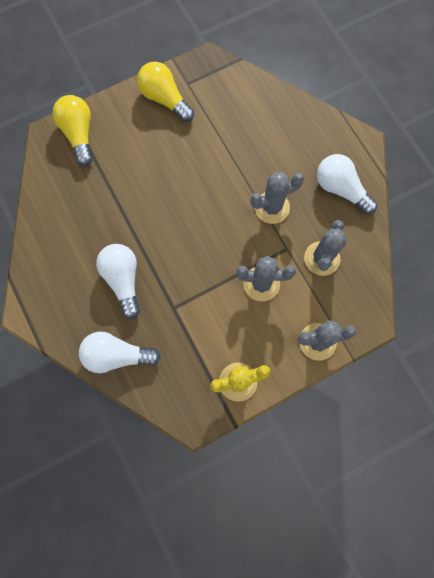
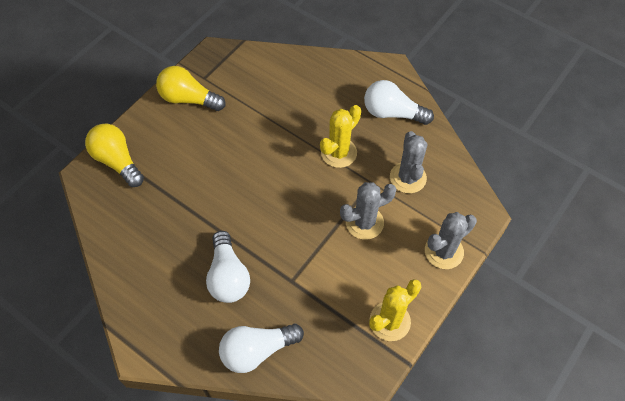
camera: 25 degrees left, 15 degrees down
white light bulb [96,244,140,319] -> white light bulb turned 150 degrees counterclockwise [206,231,250,303]
grey cactus [250,172,304,224] -> yellow cactus [320,105,361,168]

